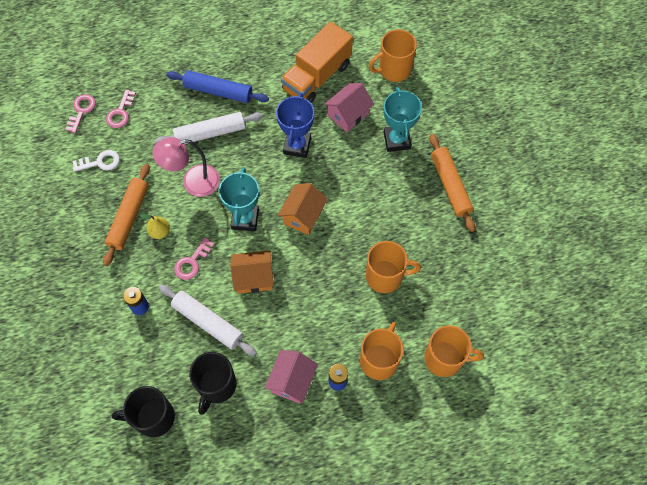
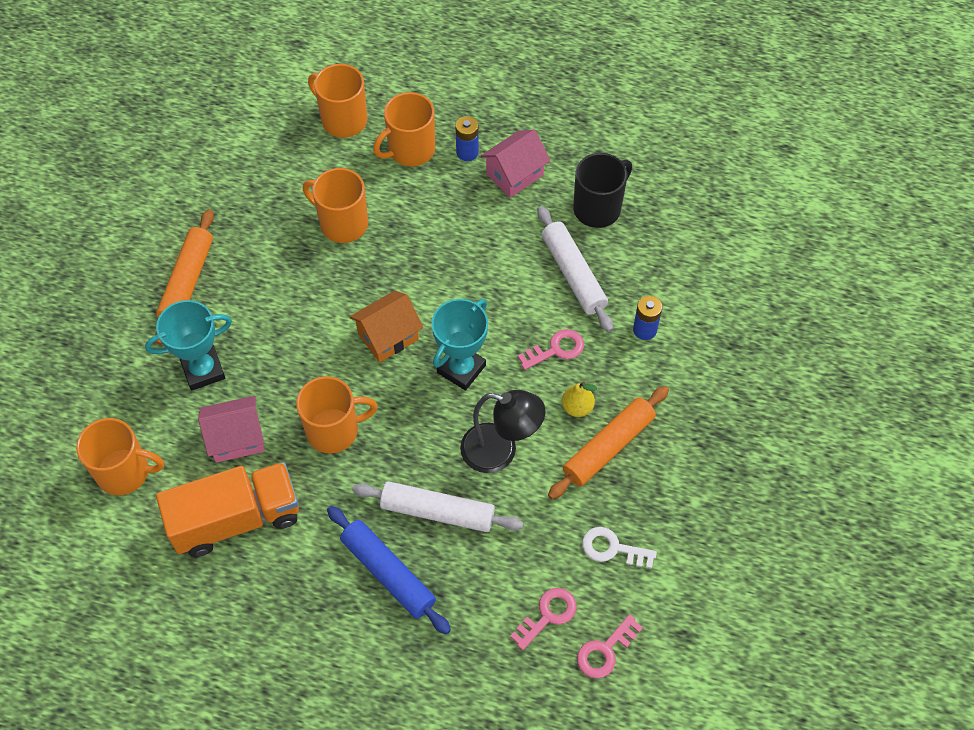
camera: 150 degrees left, 5 degrees down
black mug [112,386,175,437] -> none
pink lamp [152,137,220,197] -> black lamp [460,390,545,473]
orange house [230,250,274,294] -> none
blue trophy [276,93,314,158] -> orange mug [296,376,378,454]
turquoise trophy [384,87,422,152] -> turquoise trophy turned 45 degrees clockwise [145,300,232,391]

